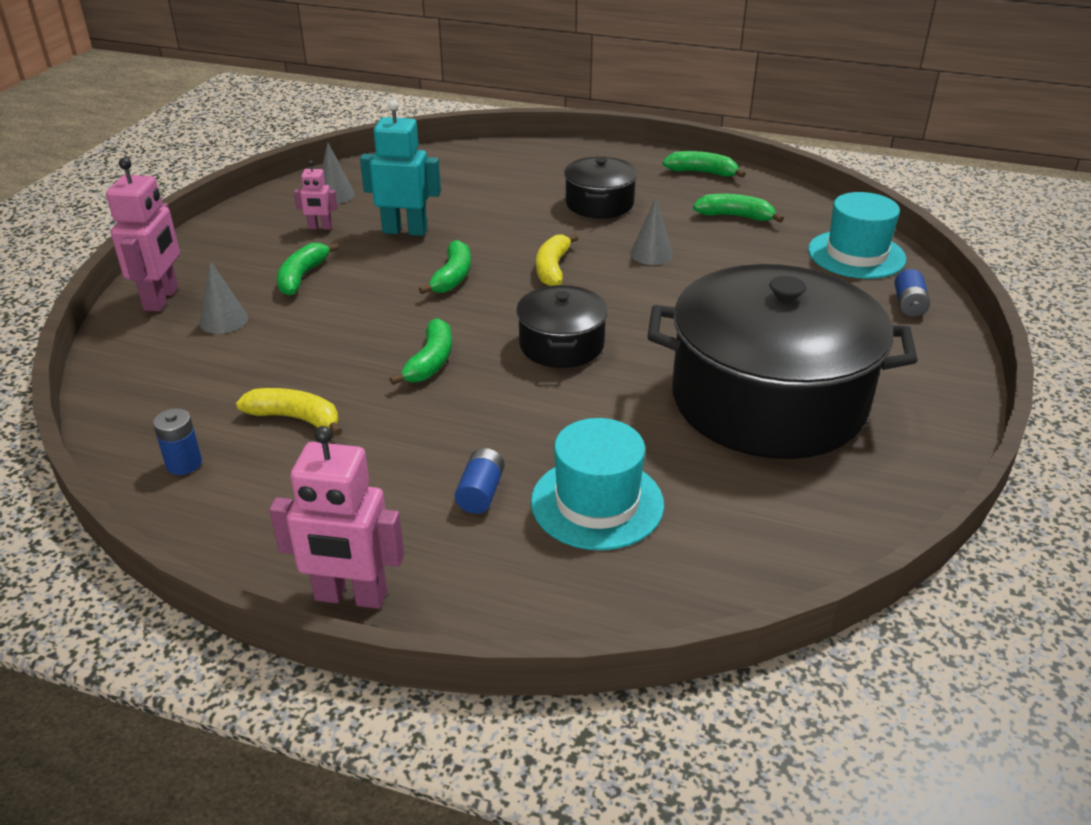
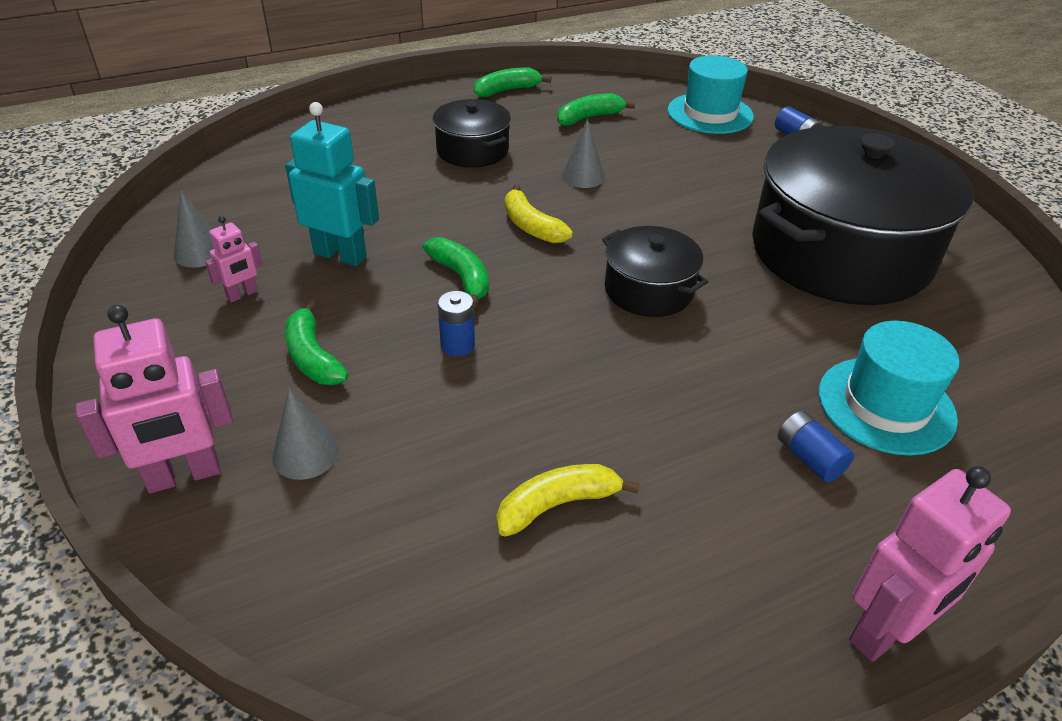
camera: 45 degrees left, 5 degrees up
pink robot [106,158,180,311] -> pink robot turned 105 degrees clockwise [76,305,233,494]
blue battery [153,408,202,475] -> blue battery moved to [438,291,475,356]
turquoise robot [360,99,441,236] -> turquoise robot turned 60 degrees clockwise [285,102,379,266]
green banana [389,318,452,385] -> none

